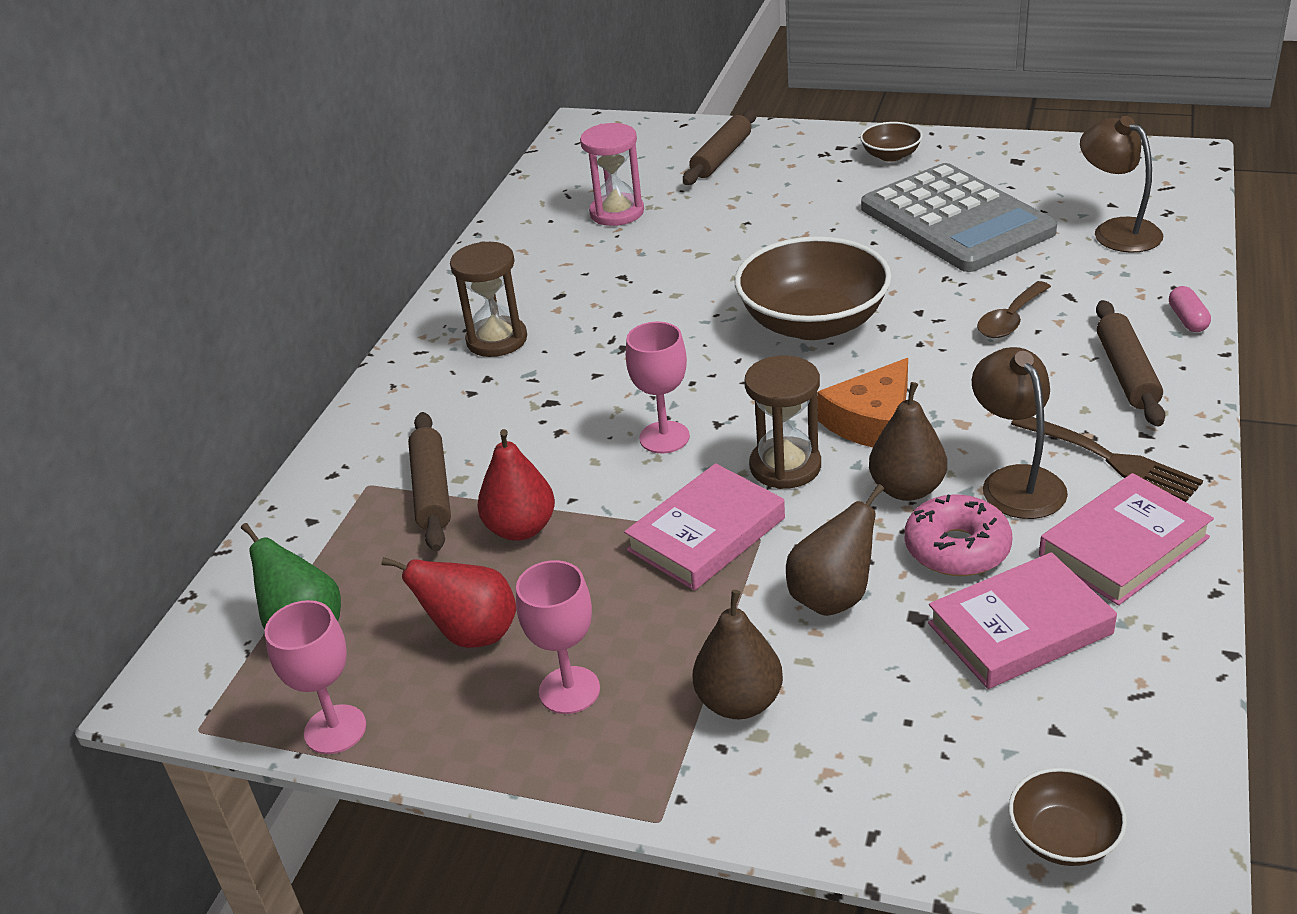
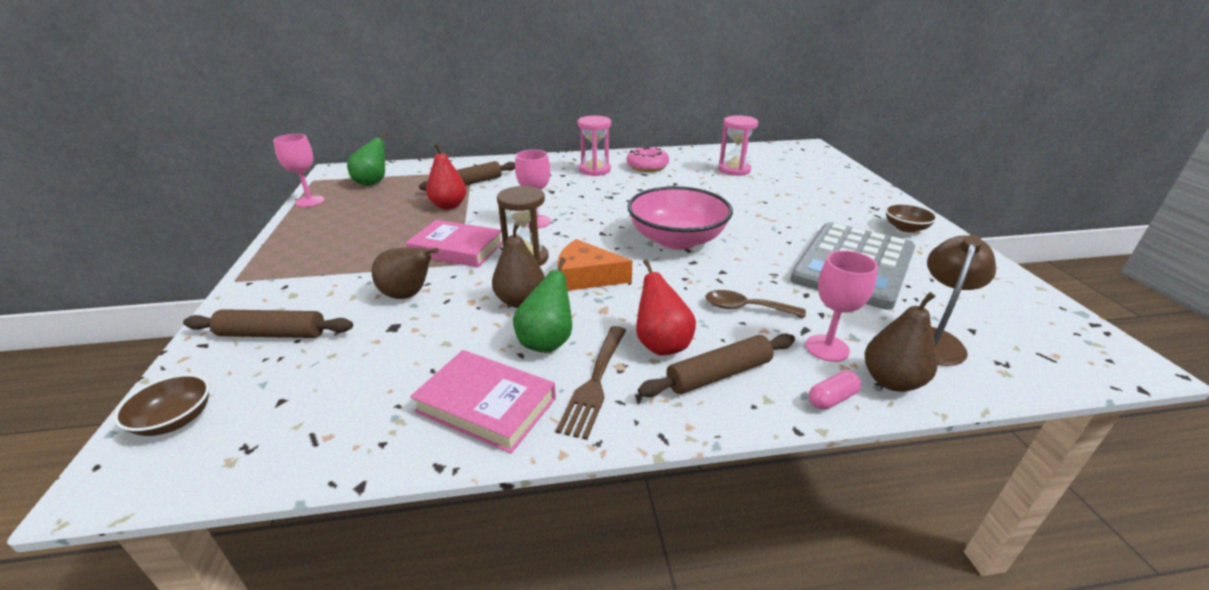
camera: 60 degrees right, 5 degrees down
red pear [381,557,516,648] -> red pear moved to [636,259,696,356]
brown hourglass [450,241,527,357] -> pink hourglass [578,116,611,176]
pink goblet [516,560,600,714] -> pink goblet moved to [806,250,878,362]
brown rolling pin [683,109,757,185] -> brown rolling pin moved to [183,309,353,338]
brown pear [693,590,783,719] -> brown pear moved to [864,292,938,392]
brown bowl [735,236,892,340] -> pink bowl [627,186,733,250]
pink donut [905,494,1012,576] -> pink donut moved to [626,146,669,172]
pink book [928,552,1117,689] -> none
brown lamp [972,347,1068,519] -> green pear [513,257,572,353]

